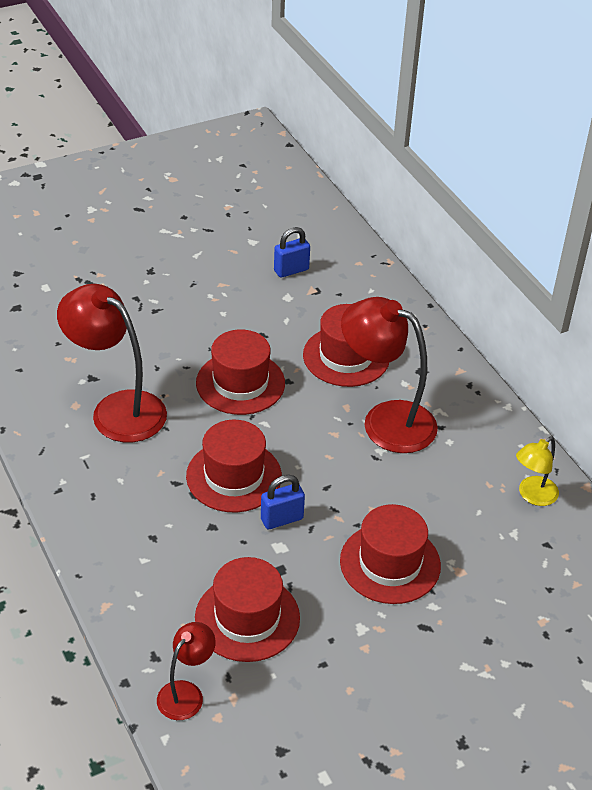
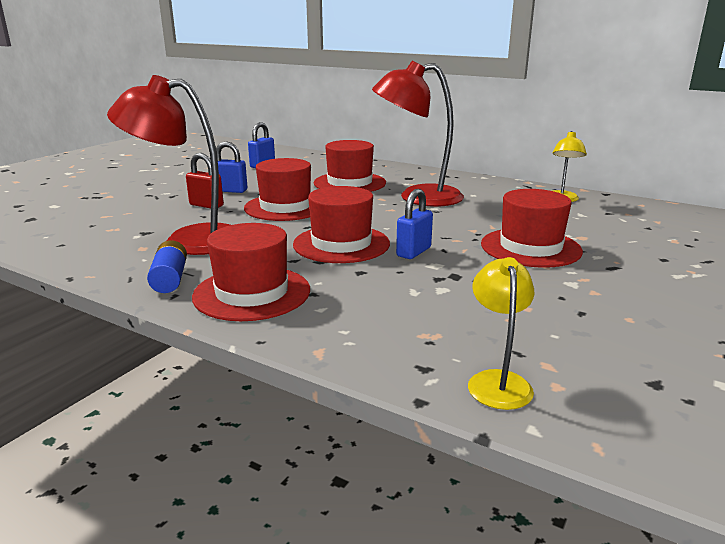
camera: 30 degrees left, 20 degrees down
red lamp [157,622,216,720] -> yellow lamp [468,257,535,410]
red hat [195,557,300,662] -> red hat moved to [192,223,310,321]
none -> blue battery [147,240,187,293]
none -> red padlock [186,153,224,208]
none -> blue padlock [216,141,247,193]

